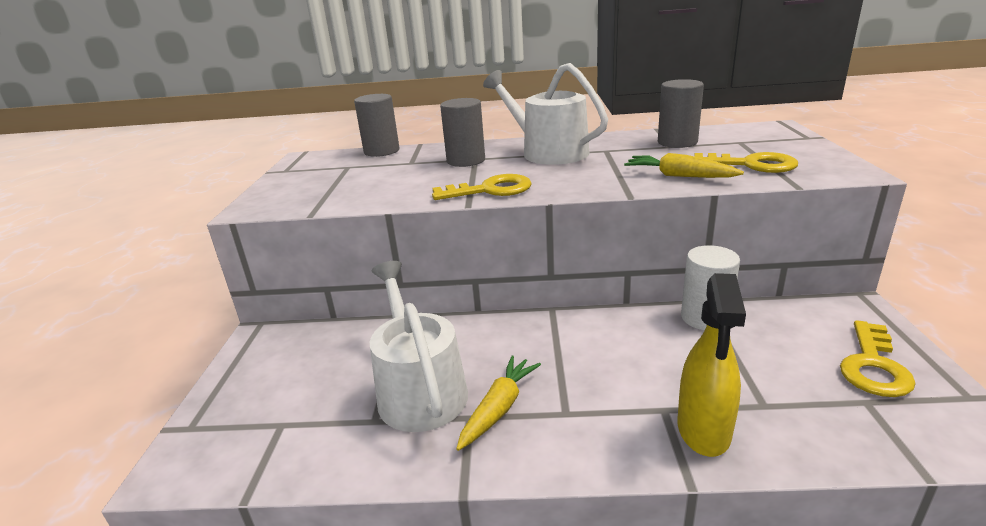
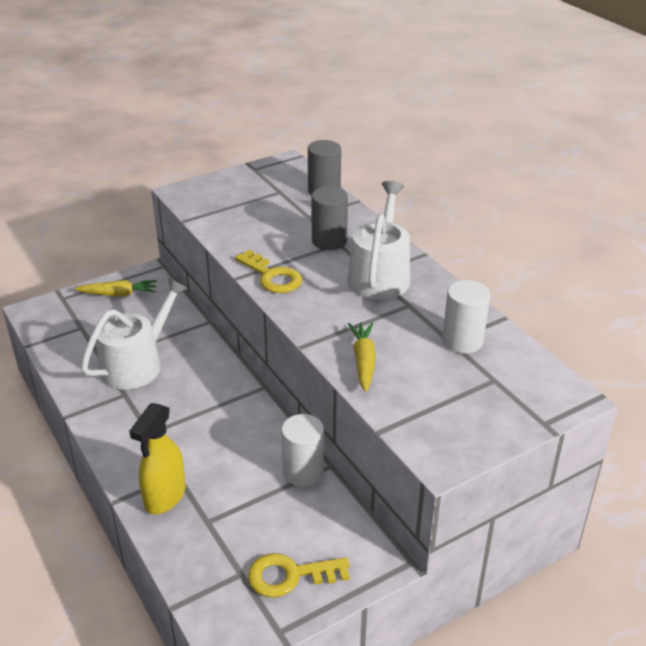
camera: 55 degrees right, 10 degrees up
yellow carrot [456,355,541,451] -> yellow carrot moved to [75,280,157,296]
grey cylinder [658,79,704,148] -> white cylinder [442,280,490,354]
yellow spray bottle [678,273,746,457] -> yellow spray bottle turned 45 degrees counterclockwise [129,403,186,514]
yellow key [694,152,798,173] -> none

